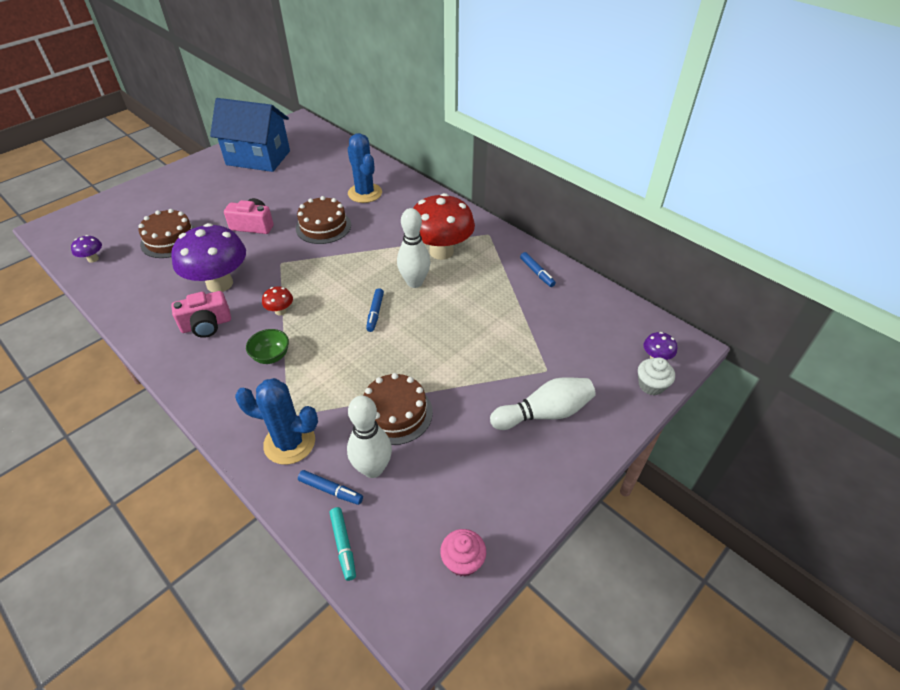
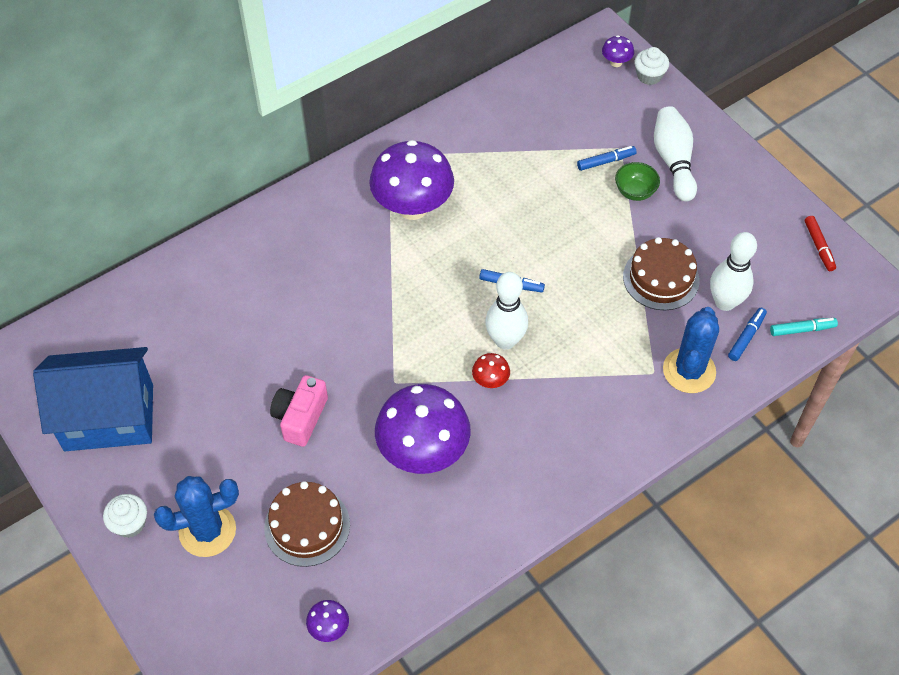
camera: 80 degrees left, 10 degrees up
pink camera [171,291,231,338] -> none
blue house [210,98,290,172] -> blue house turned 60 degrees clockwise [33,347,153,451]
green bowl [246,329,289,364] -> green bowl moved to [615,162,660,201]
brown cake [296,196,351,244] -> none
blue cactus [347,133,382,203] -> blue cactus moved to [154,476,239,557]
white bowling pin [397,208,430,288] -> white bowling pin moved to [485,272,528,350]
red mushroom [413,193,475,260] -> purple mushroom [369,140,454,220]
pink cupcake [440,529,486,577] -> red marker [805,216,836,271]
blue marker [520,252,556,287] -> blue marker moved to [577,146,636,171]
none -> white cupcake [103,494,147,538]

